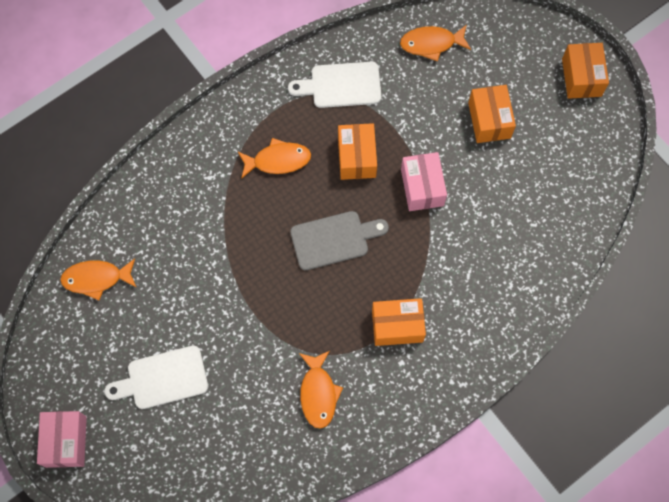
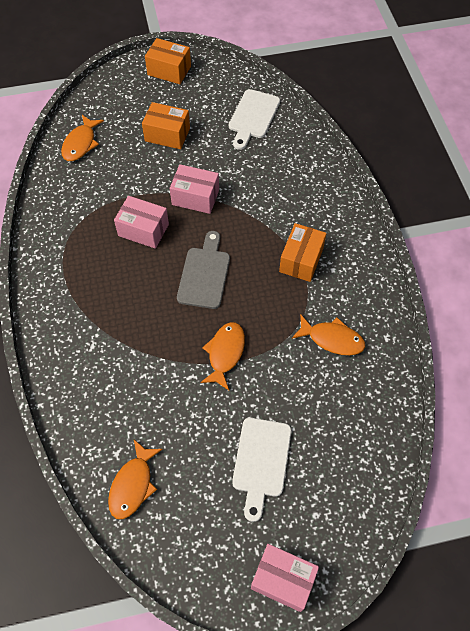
camera: 65 degrees left, 10 degrees down
orange fish [238,138,311,179] -> orange fish moved to [200,322,245,390]
white cutting board [288,62,381,108] -> white cutting board moved to [229,89,280,150]
orange box [338,123,377,180] -> pink box [114,196,169,249]

